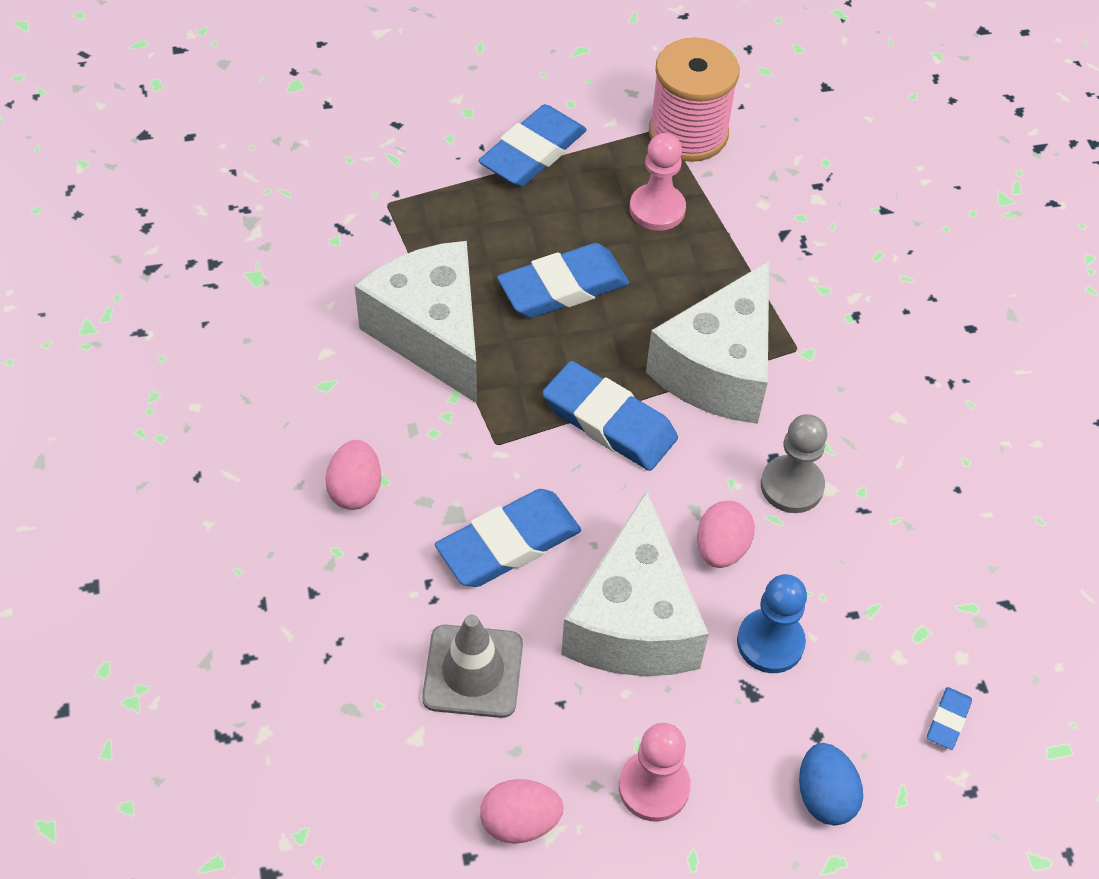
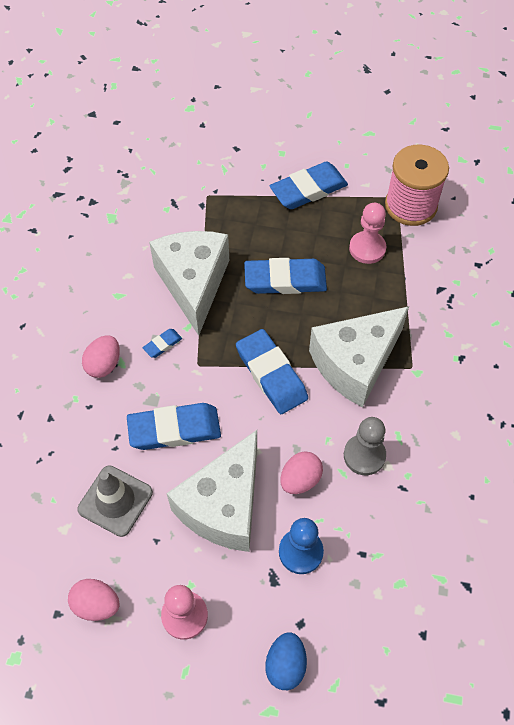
camera: 25 degrees right, 5 degrees up
blue eraser [927,687,972,750] -> blue eraser moved to [143,329,182,358]

